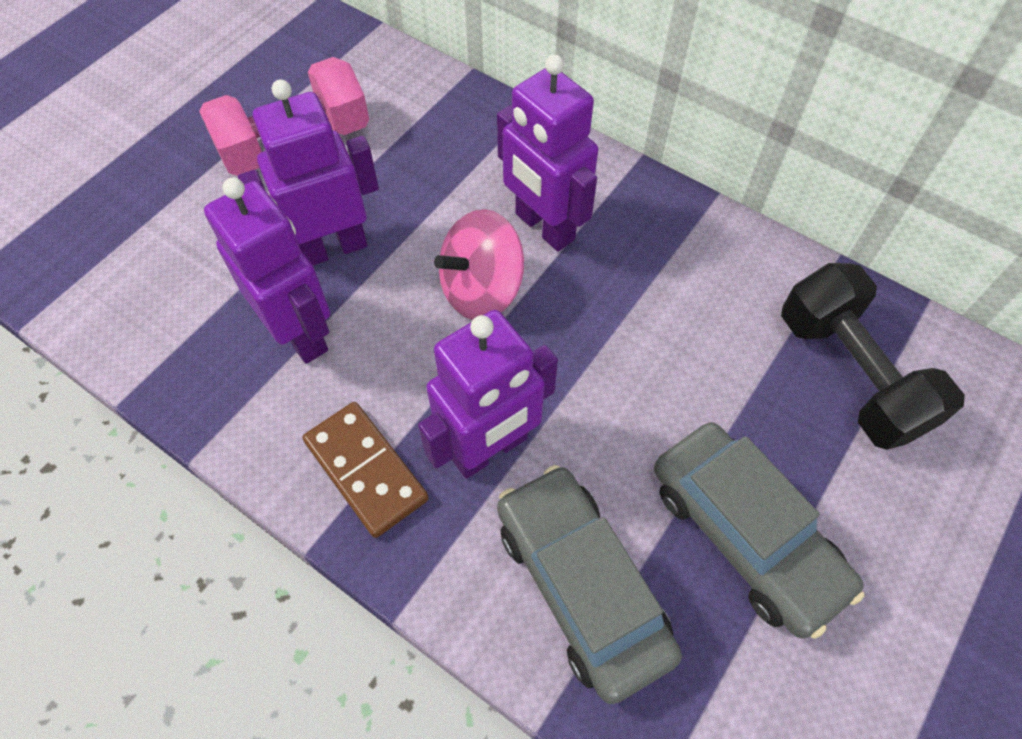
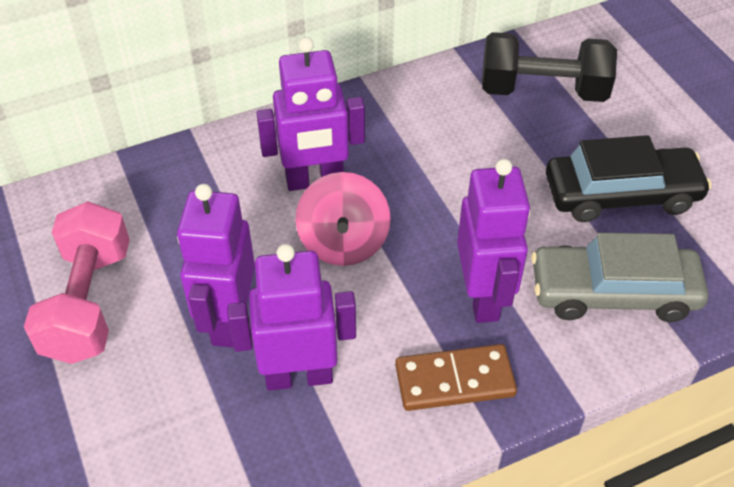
camera: 60 degrees left, 10 degrees down
grey car [654,422,864,639] -> black car [546,135,712,222]

